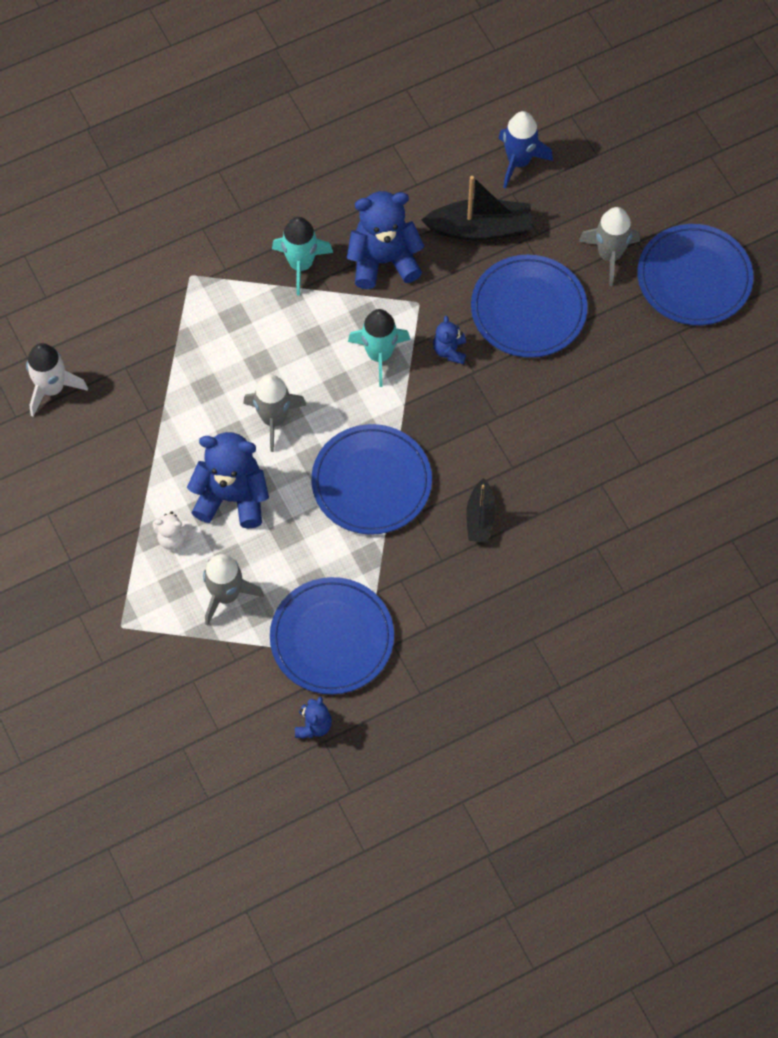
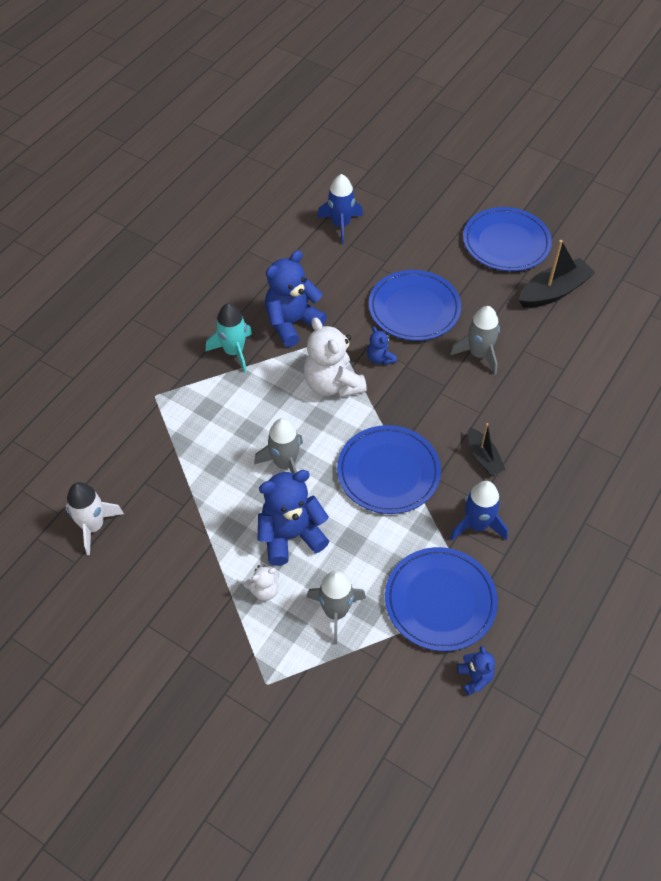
camera: 30 degrees left, 10 degrees down
turquoise rocket [348,309,410,387] -> white teddy bear [304,317,367,398]
black boat [422,176,532,241] -> black boat moved to [519,240,596,308]
grey rocket [579,207,640,286] -> grey rocket moved to [450,306,500,375]
none -> blue rocket [450,481,508,541]

